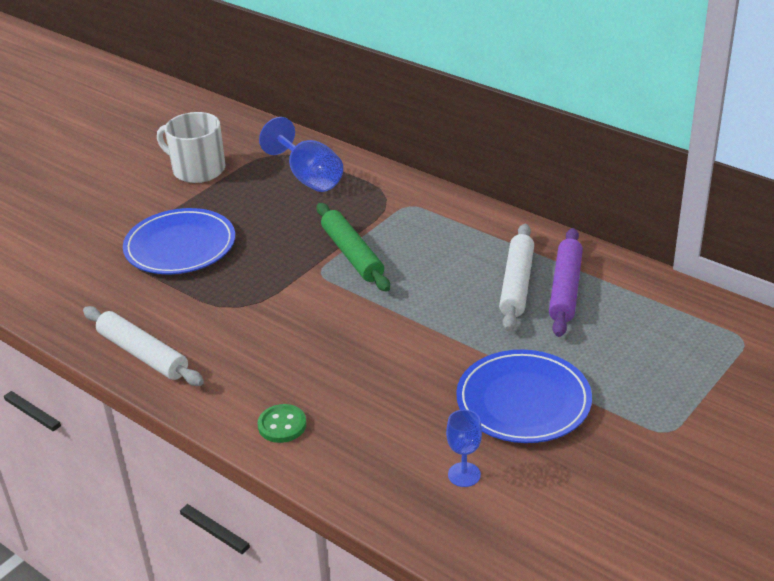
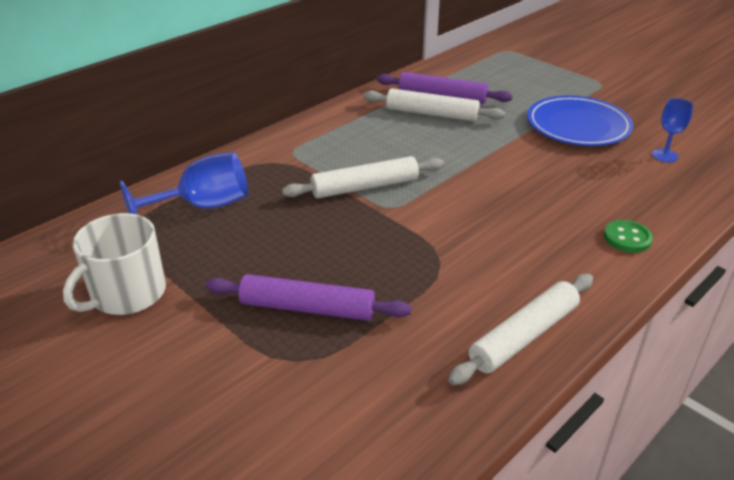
camera: 85 degrees left, 0 degrees up
blue plate [123,208,235,274] -> purple rolling pin [206,274,412,321]
green rolling pin [317,203,390,292] -> white rolling pin [282,156,444,198]

